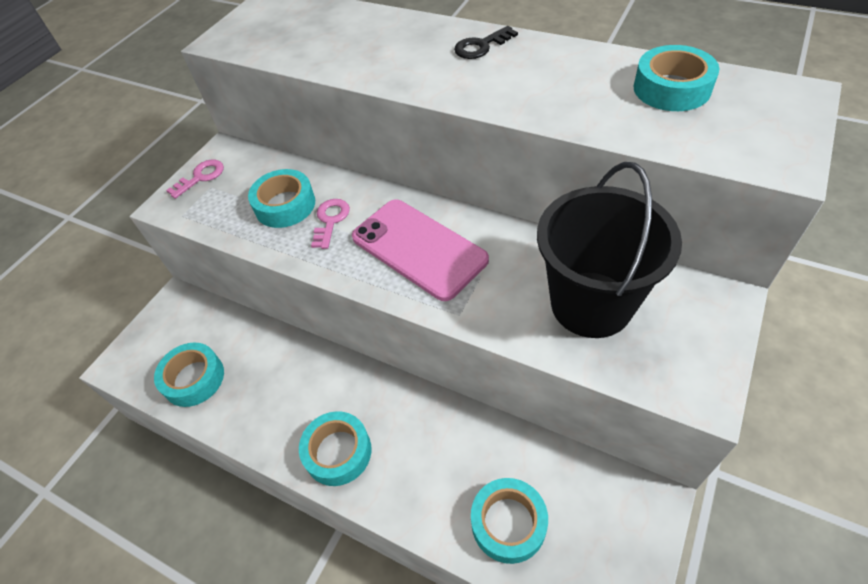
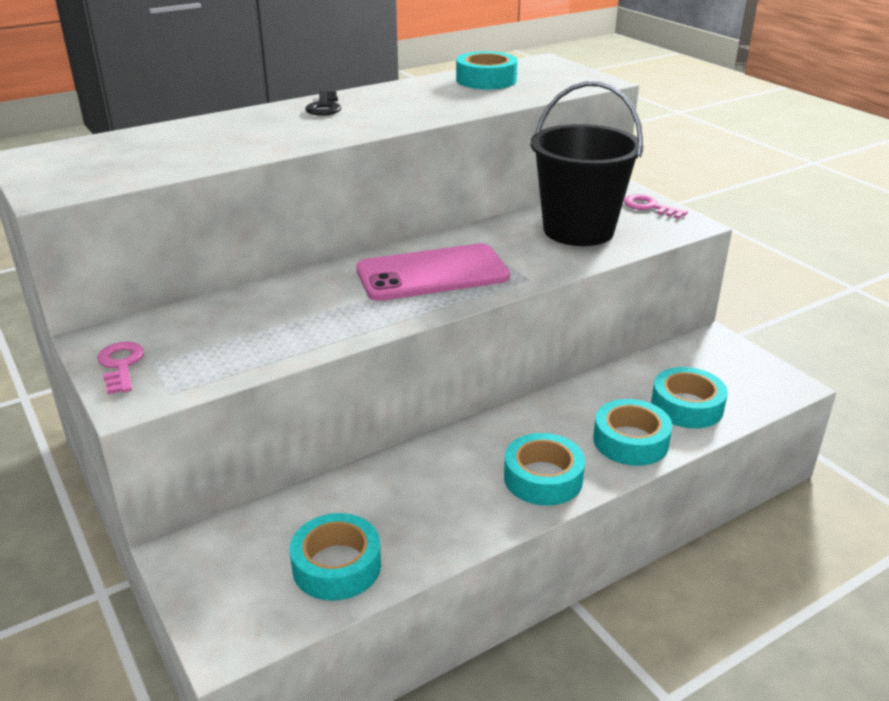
camera: 65 degrees left, 20 degrees down
turquoise tape [248,169,315,228] -> turquoise tape moved to [593,399,672,466]
pink key [311,199,350,249] -> pink key moved to [624,194,688,219]

